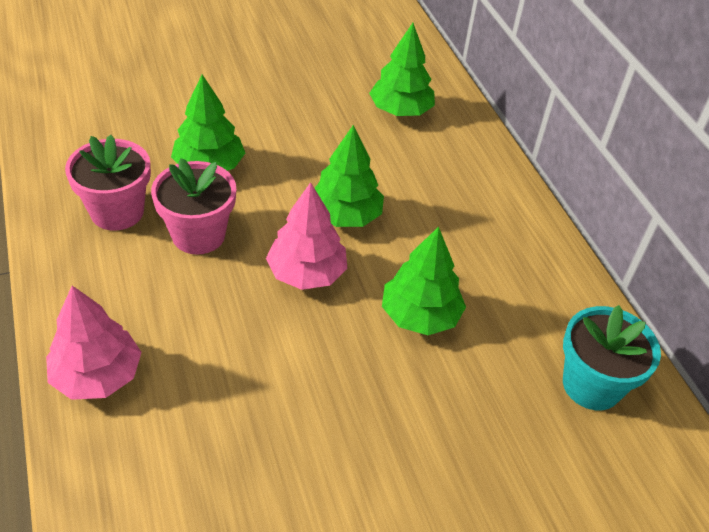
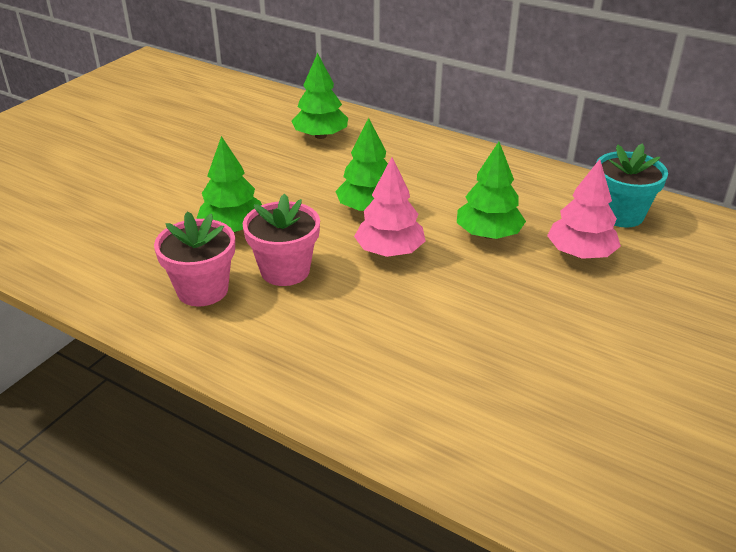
camera: 35 degrees left, 10 degrees down
pink tree [46,286,142,400] -> pink tree moved to [547,159,621,259]

